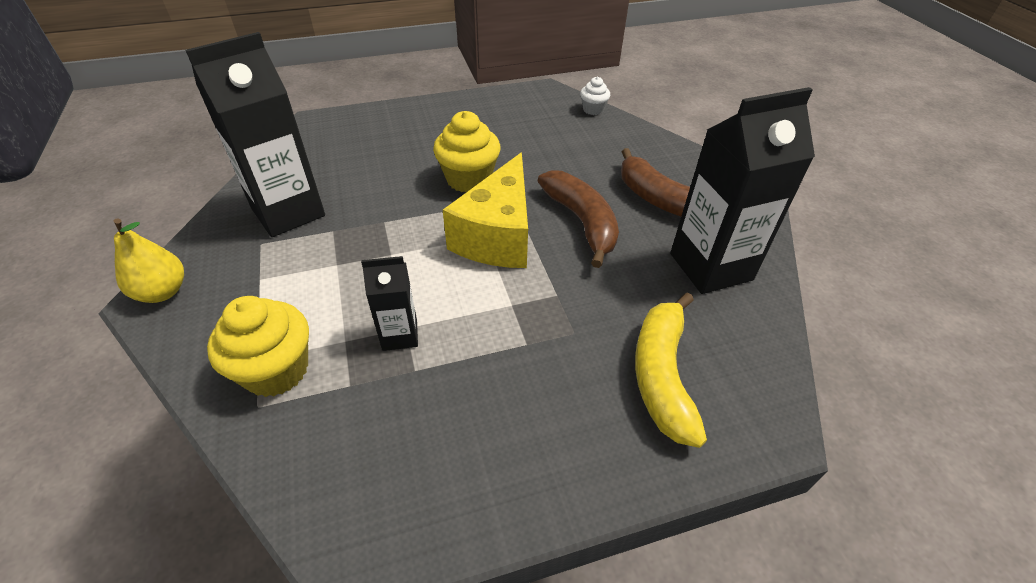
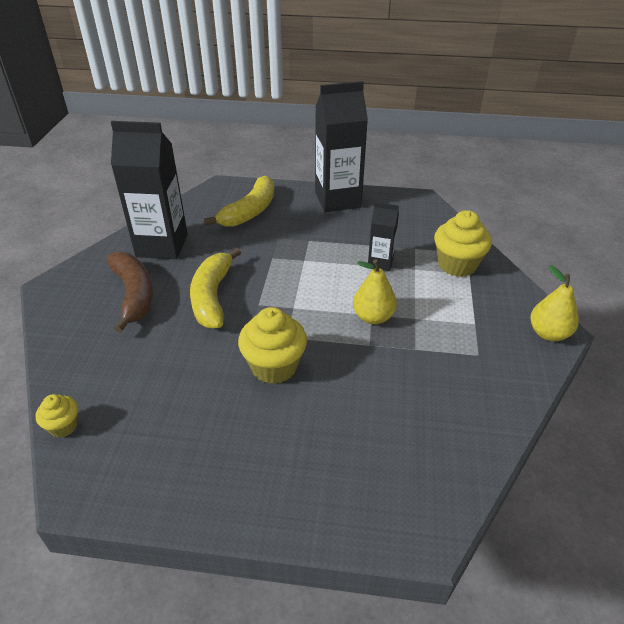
camera: 155 degrees left, 5 degrees down
black carton [186,32,325,237] -> black carton moved to [315,81,368,212]
yellow cheese [443,153,528,268] -> none
brown banana [538,170,619,268] -> yellow banana [190,248,241,328]
white cupcake [580,77,611,115] -> yellow cupcake [35,394,78,438]
none -> yellow pear [353,259,397,324]

